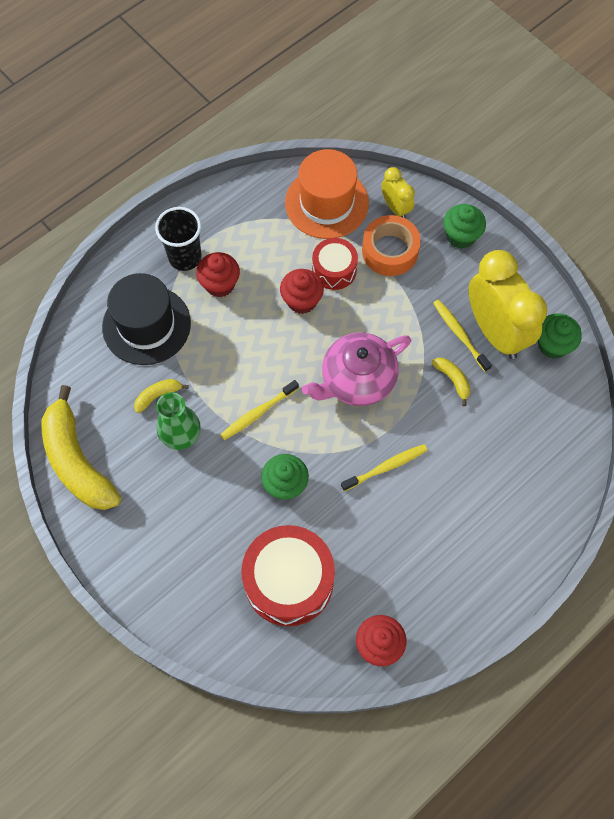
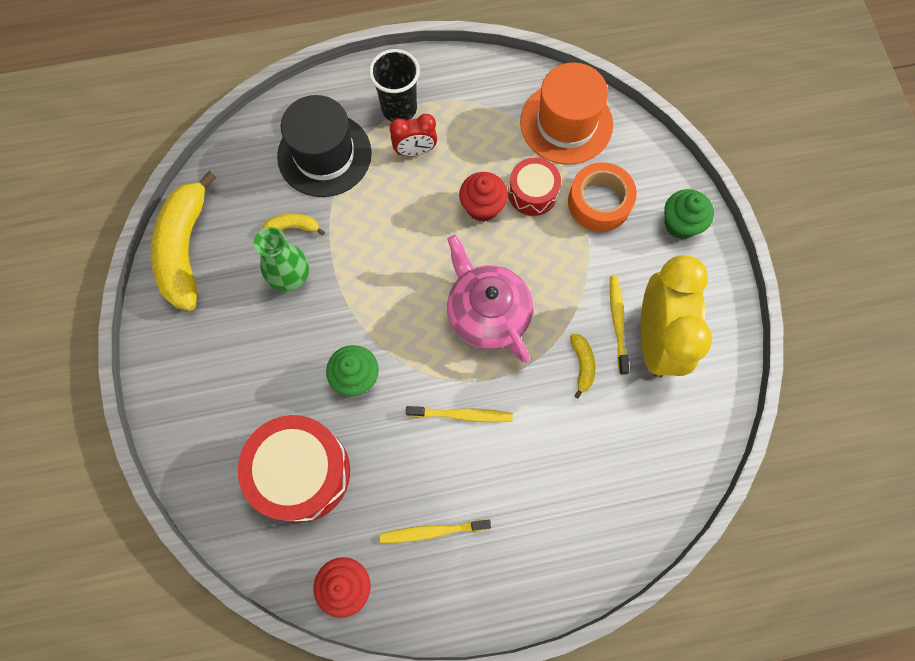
camera: 30 degrees right, 5 degrees up
red cupcake [196,252,240,297] -> red clock [390,114,437,156]
yellow toothbrush [220,380,299,440] -> yellow toothbrush moved to [380,520,491,543]
pink teapot [302,333,411,406] -> pink teapot turned 60 degrees clockwise [447,235,533,362]
yellow clock [382,167,415,219] -> none
green cupcake [538,313,582,359] -> none

